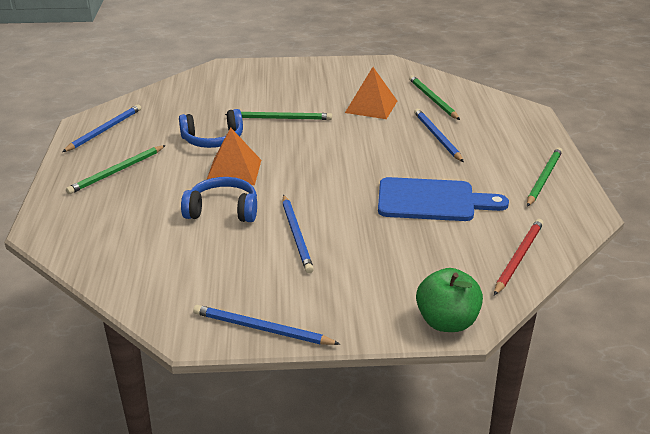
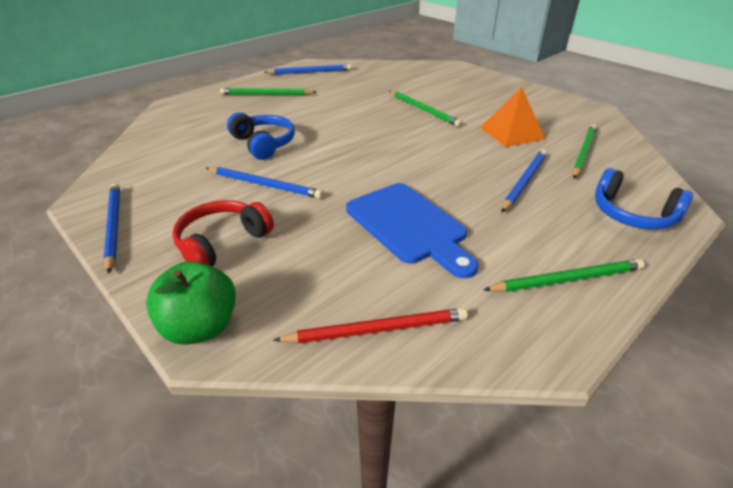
camera: 50 degrees right, 5 degrees up
blue headphones [179,109,243,148] -> blue headphones moved to [595,168,693,229]
orange pyramid [207,127,261,185] -> none
blue pencil [282,195,314,273] -> blue pencil turned 105 degrees counterclockwise [206,167,323,199]
none -> red headphones [172,200,274,266]

